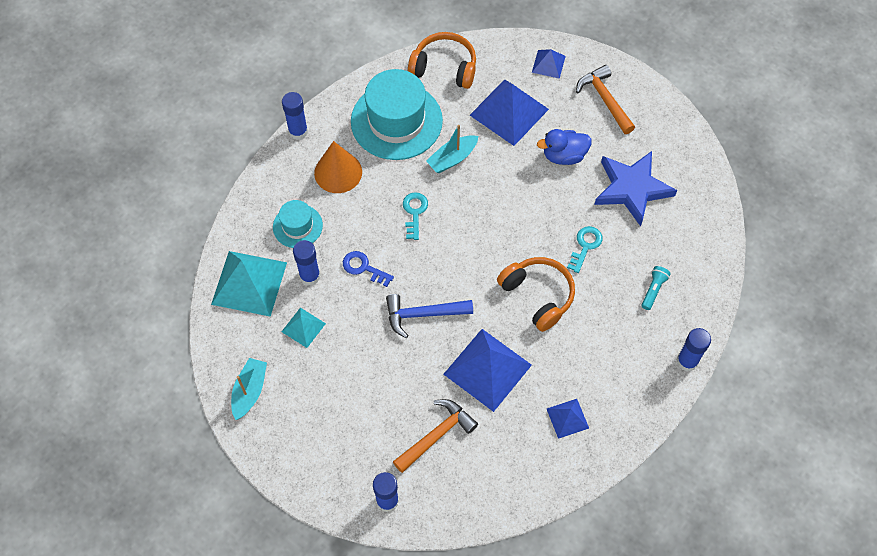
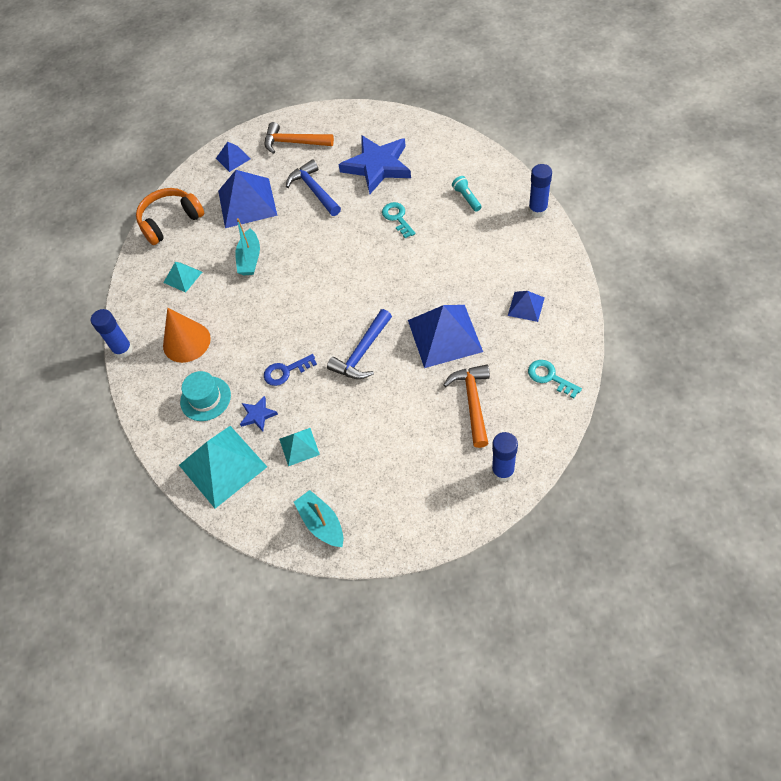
camera: 45 degrees left, 5 degrees down
blue glue stick [293,240,320,286] -> blue star [240,396,278,431]
turquoise hat [351,69,443,160] -> turquoise pyramid [163,262,202,292]
turquoise key [403,192,428,240] -> turquoise key moved to [528,360,582,398]
orange headphones [497,257,575,332] -> none
blue duck [537,129,592,165] -> blue hammer [286,160,341,216]

